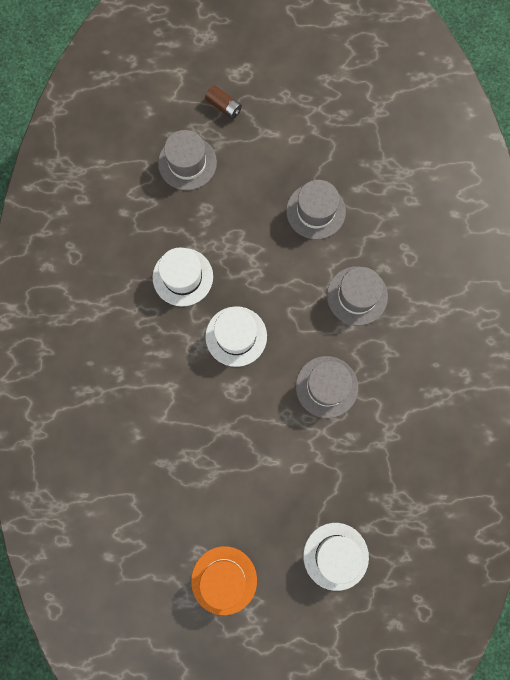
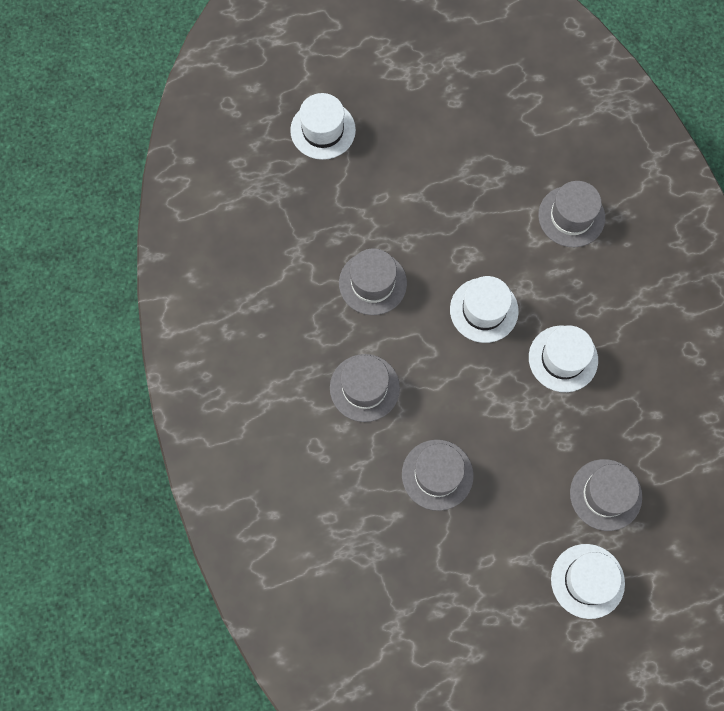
camera: 165 degrees right, 5 degrees down
orange hat [191,546,257,615] -> none
brown battery [205,85,242,119] -> white hat [551,544,625,619]
none -> grey hat [538,181,605,247]

